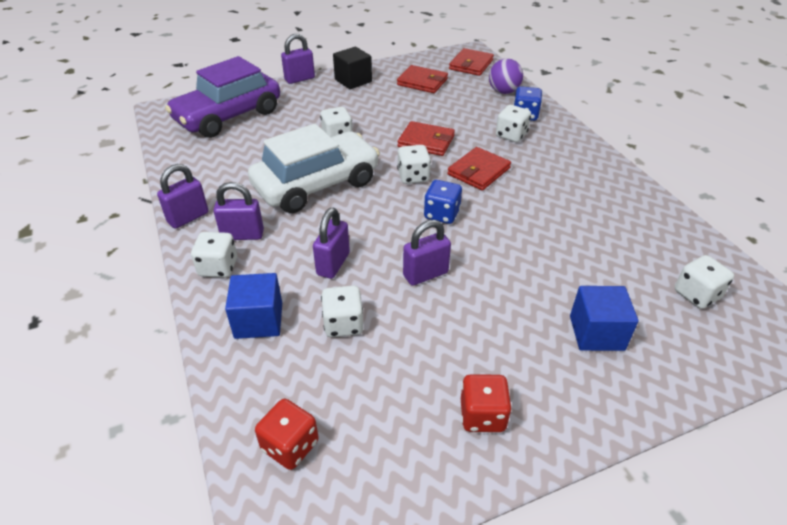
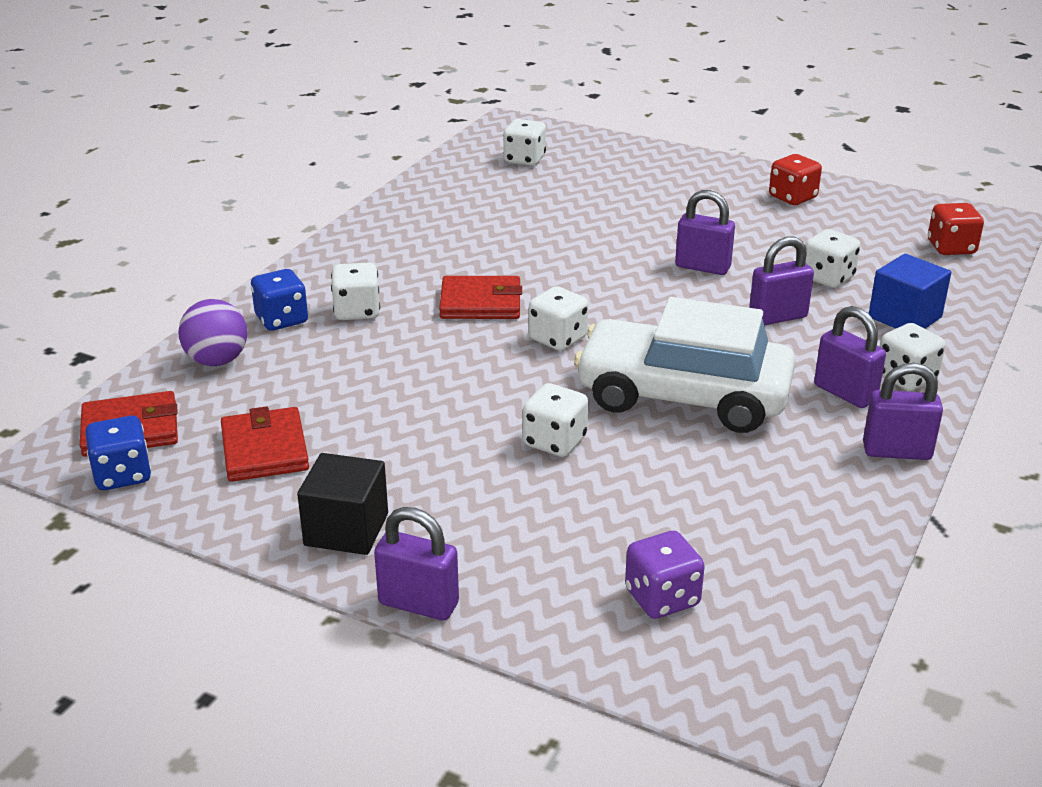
camera: 130 degrees left, 10 degrees down
purple car [165,56,280,138] -> purple dice [625,531,705,619]
red wallet [398,121,455,156] -> none
blue dice [424,180,462,224] -> blue dice moved to [85,416,151,490]
blue cube [570,286,638,351] -> none

